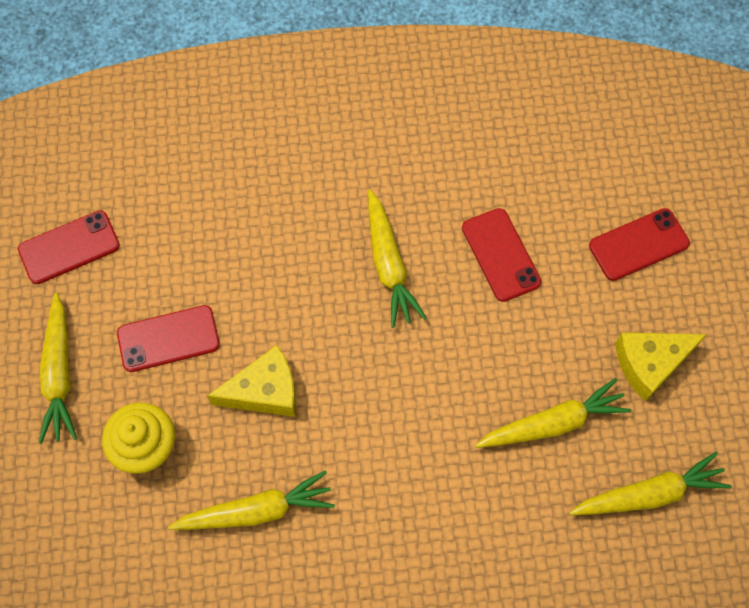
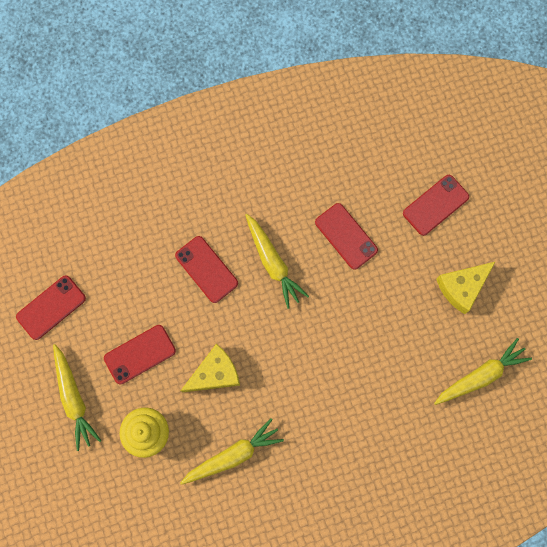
camera: 15 degrees left, 10 degrees up
yellow carrot [475,378,631,448] -> none
none -> red phone [175,236,238,303]

